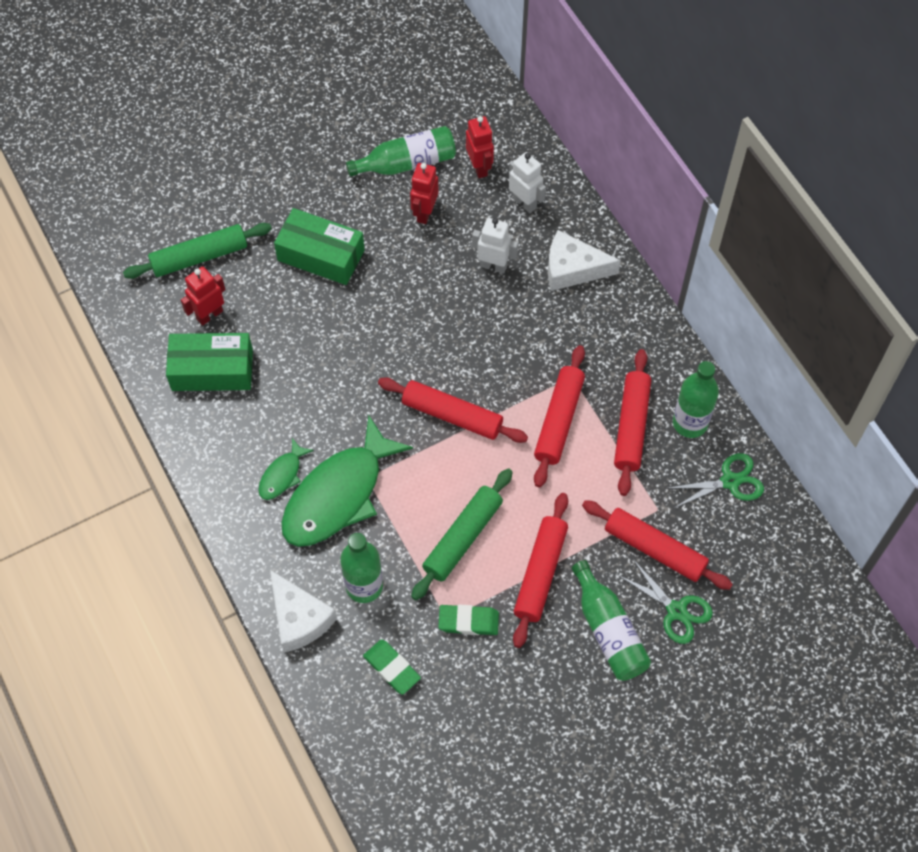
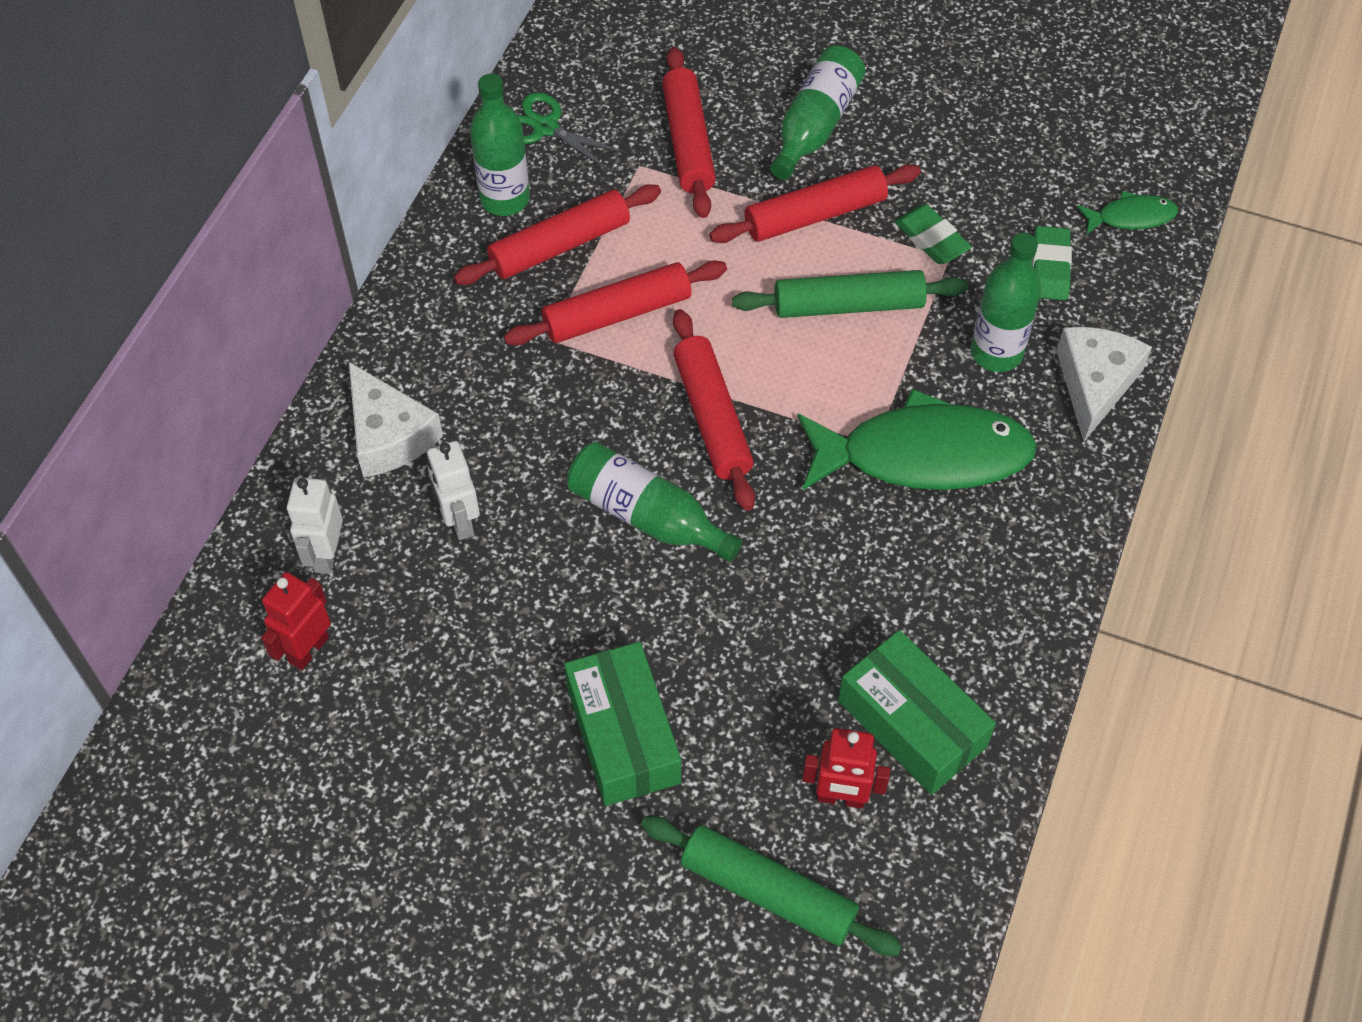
camera: 130 degrees left, 5 degrees down
green fish [258,438,314,500] -> green fish moved to [1077,191,1178,235]
green bottle [346,126,456,177] -> green bottle moved to [567,442,742,562]
red robot [410,163,439,224] -> none
green scissors [618,559,713,644] -> none

